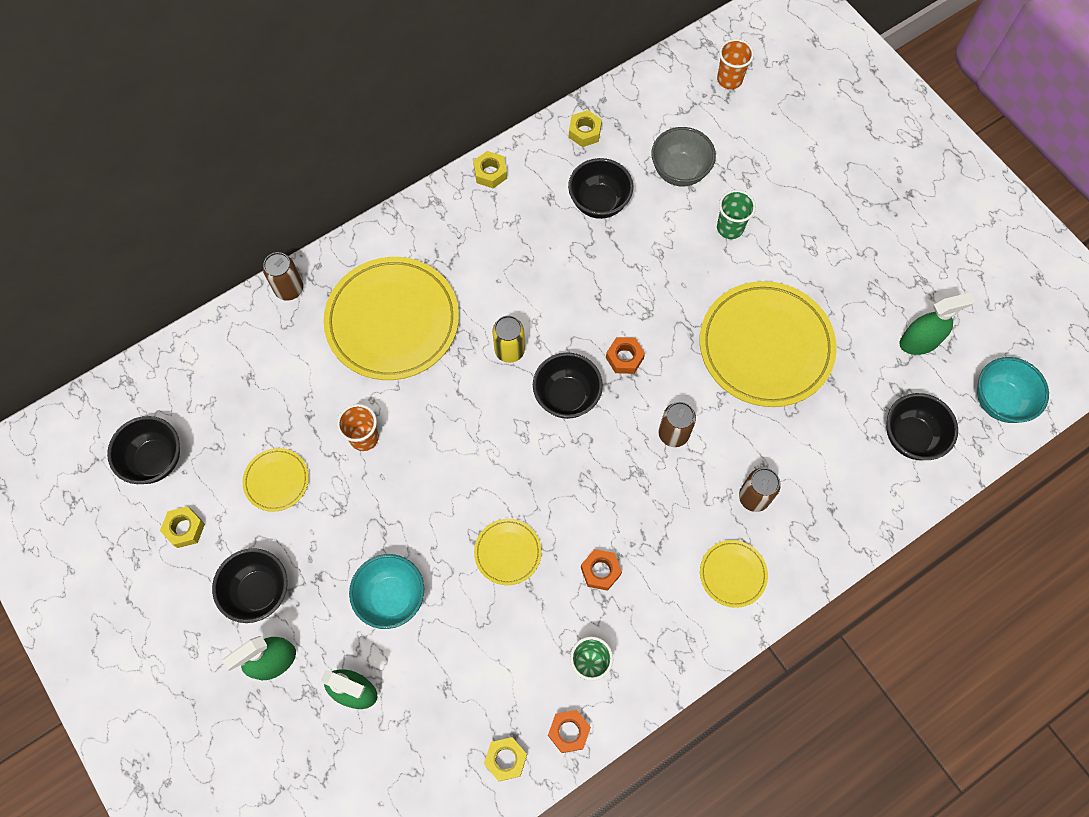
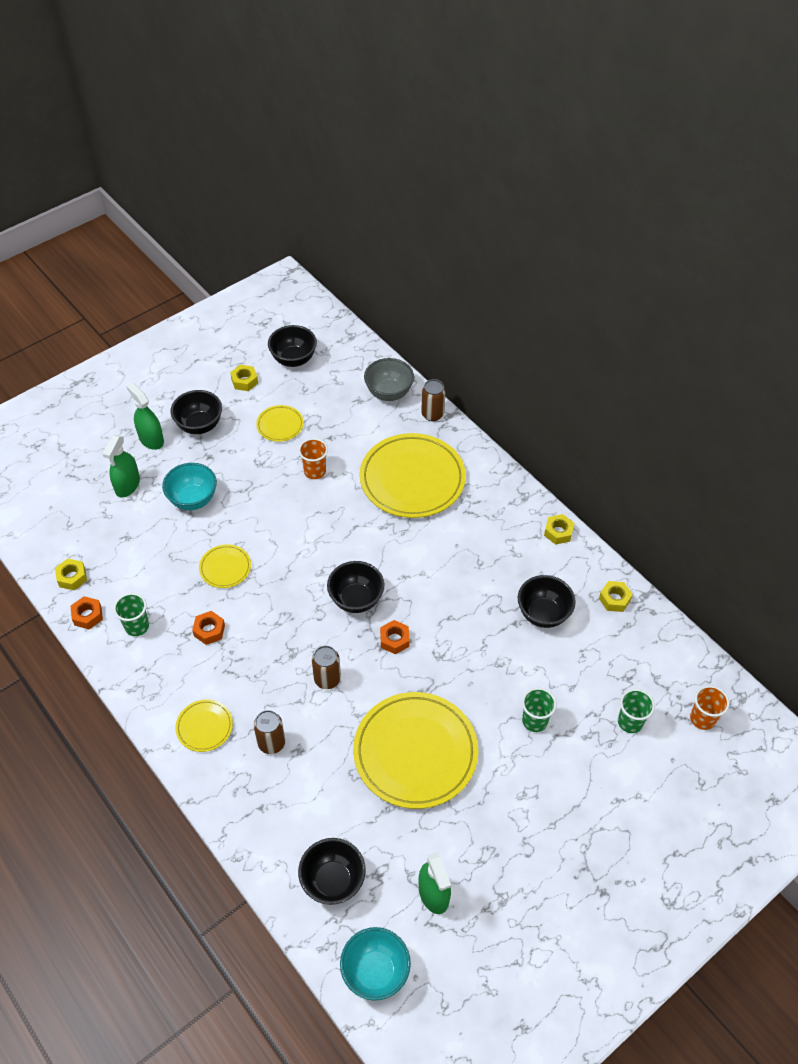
camera: 85 degrees right, 15 degrees down
yellow can [492,316,525,363] -> none
grey bowl [651,127,716,186] -> grey bowl moved to [364,358,414,401]
none -> green cup [618,689,655,733]

